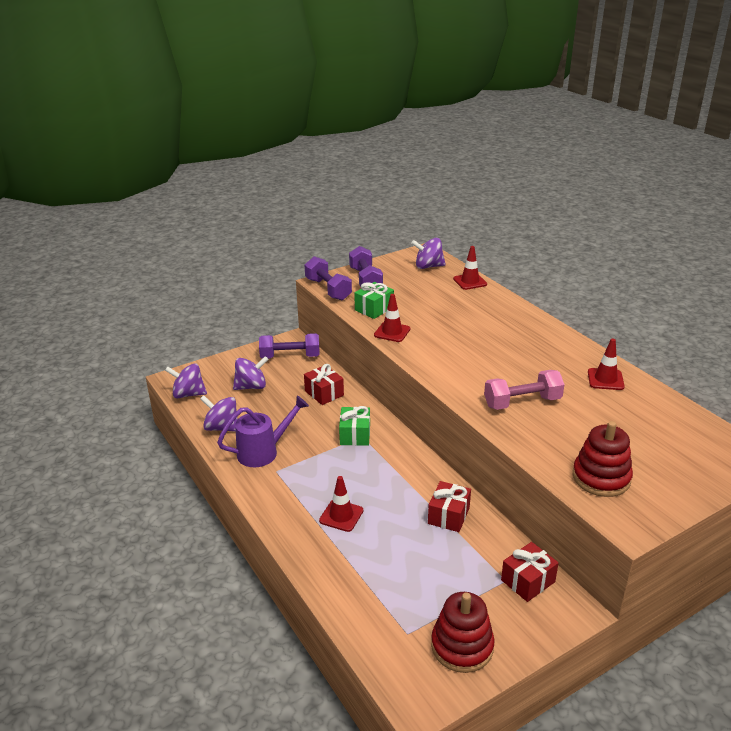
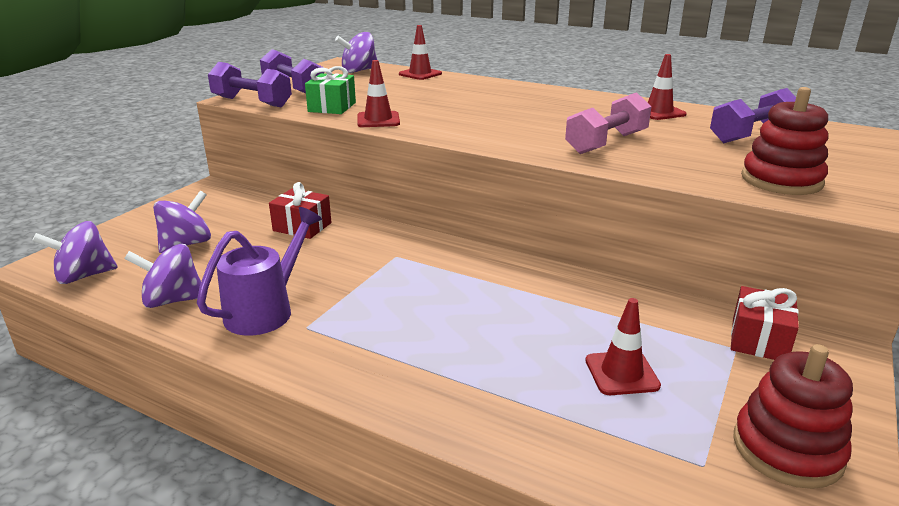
camera: 30 degrees left, 5 degrees down
purple dumbbell [259,333,320,359] -> purple dumbbell moved to [710,88,796,144]
red traffic cone [319,476,363,532] -> red traffic cone moved to [585,298,661,395]
green gift [339,406,370,446] -> none
red gift [428,481,471,532] -> none

